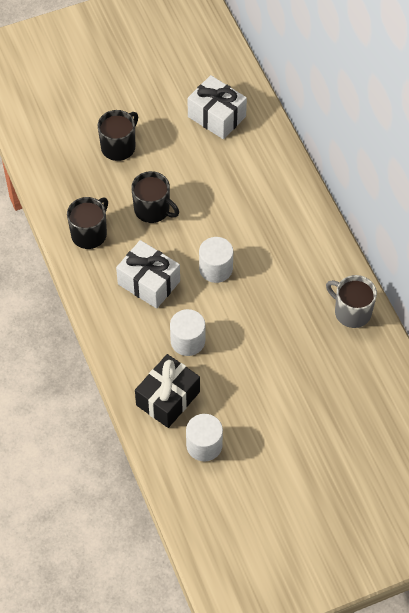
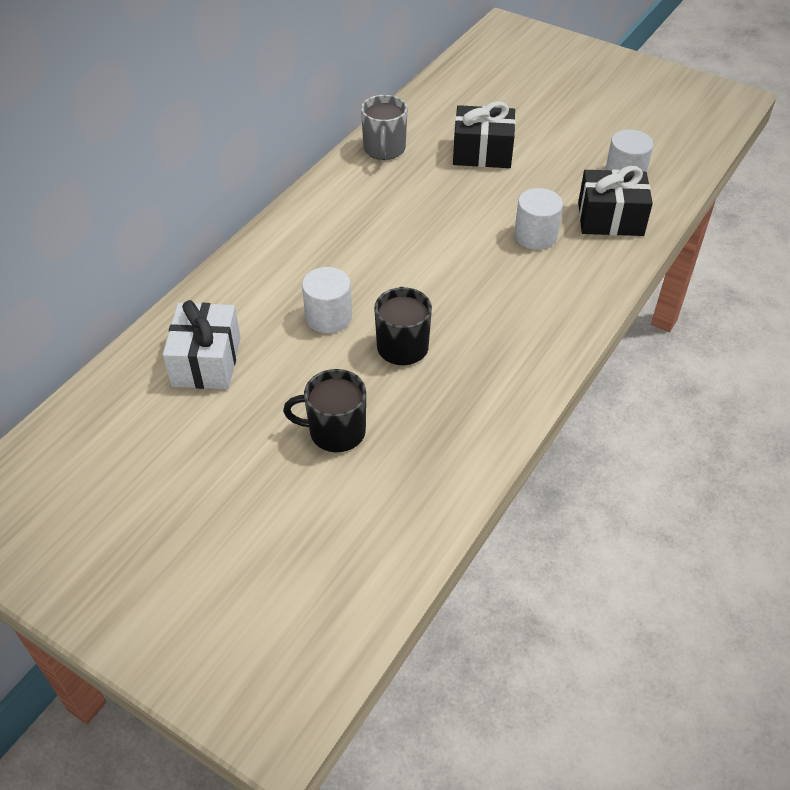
camera: 125 degrees left, 10 degrees down
black mug [67,197,108,249] -> none
white gift [116,240,180,309] -> none
white cylinder [199,237,233,283] -> white cylinder moved to [302,267,352,333]
none -> black gift [453,101,516,168]

